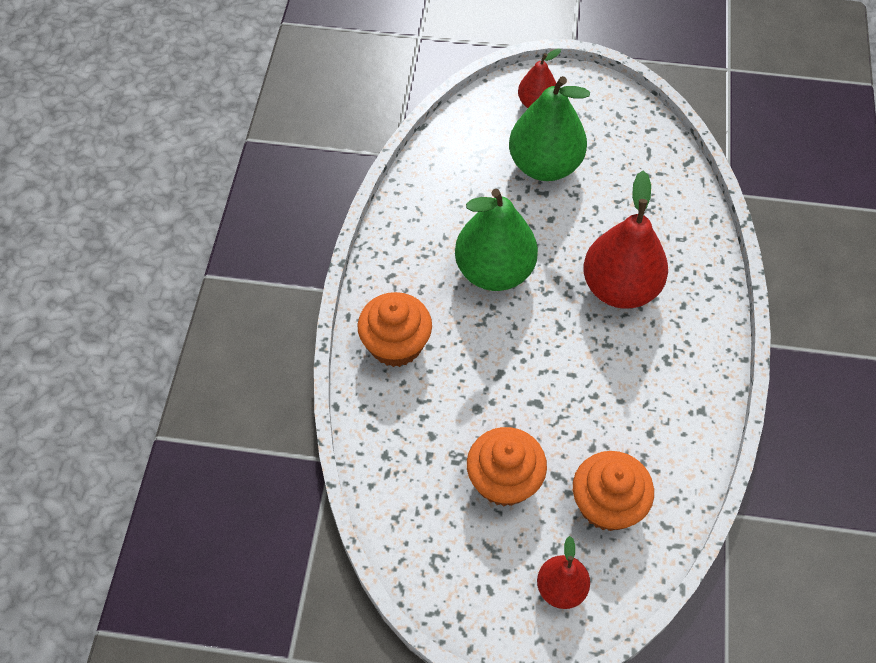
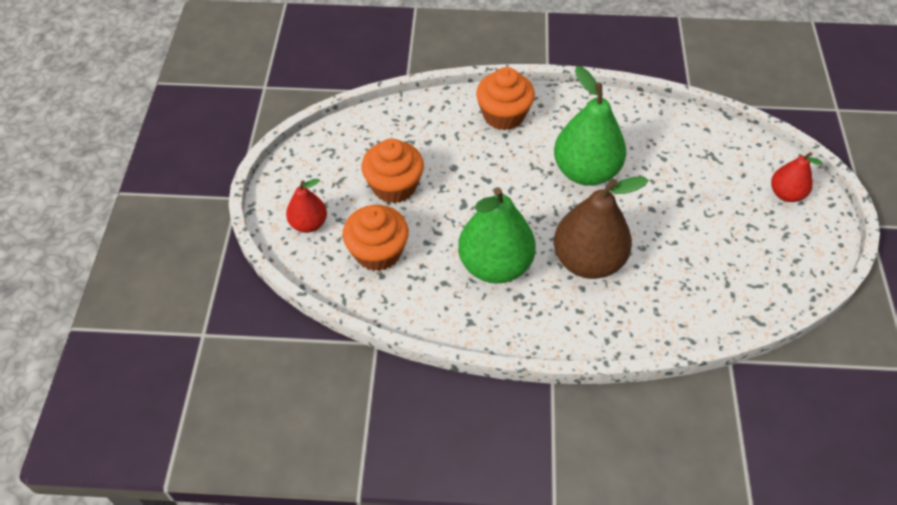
camera: 85 degrees right, 5 degrees down
green pear [509,76,590,181] -> green pear moved to [458,187,536,283]
red pear [583,171,668,309] -> brown pear [554,177,648,279]

